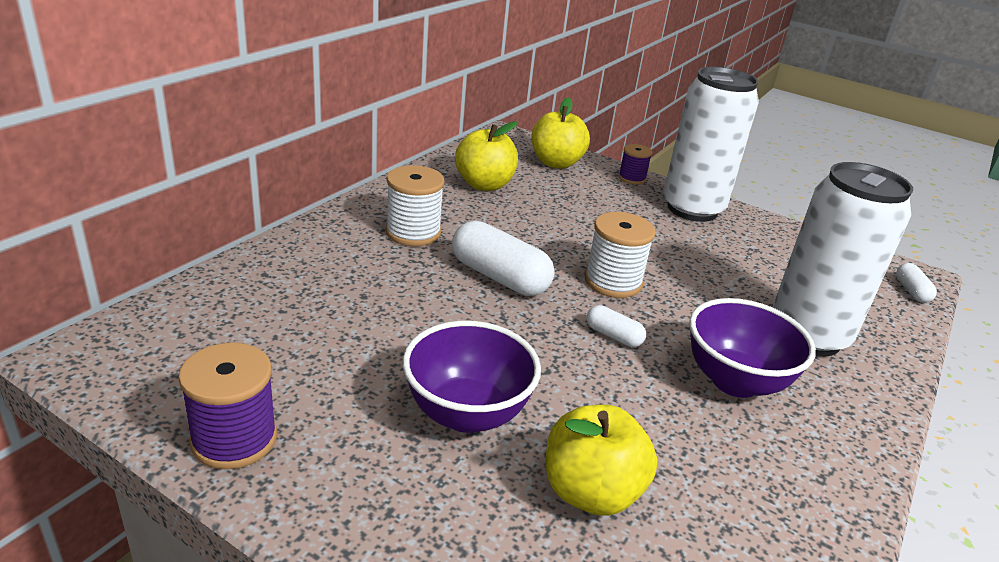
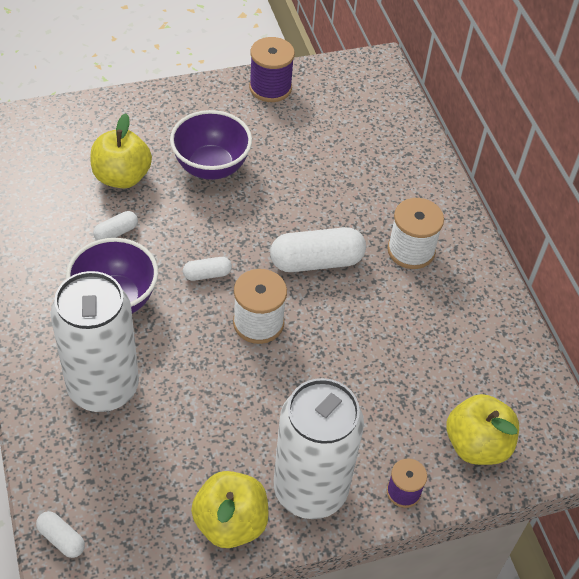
camera: 130 degrees right, 20 degrees up
yellow apple [455,122,518,191] -> yellow apple moved to [191,471,269,548]
none -> white capsule [93,211,138,240]

